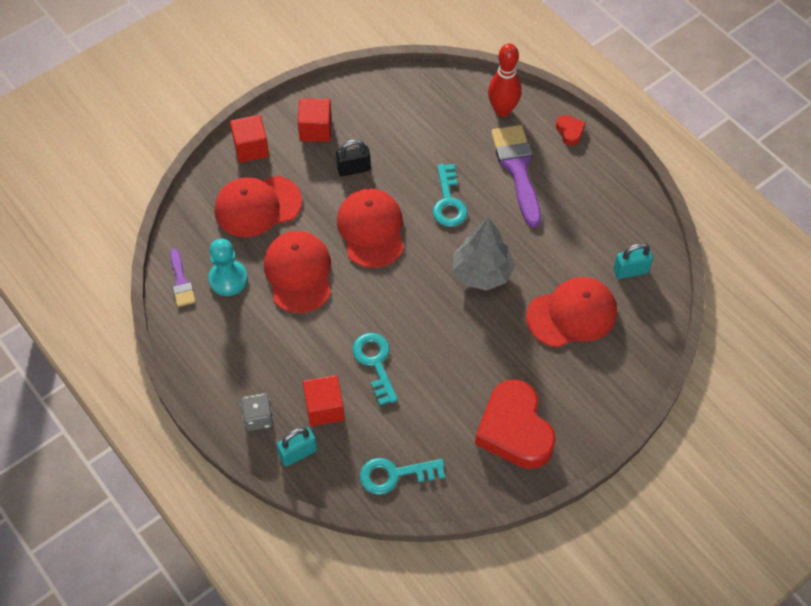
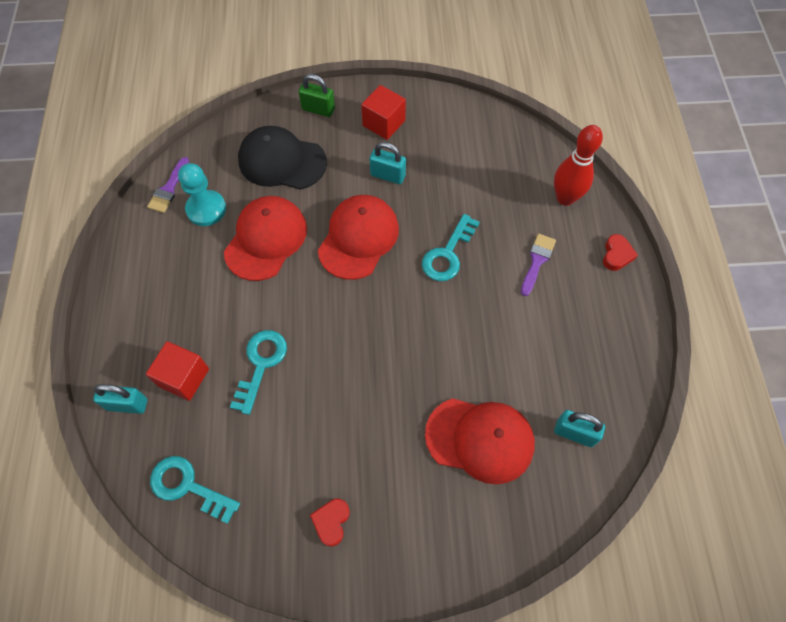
camera: 35 degrees right, 5 degrees up
red cap [214,176,302,237] -> black cap [238,126,327,190]
red cube [230,115,269,163] -> green padlock [299,74,335,117]
grey dice [240,393,274,431] -> none
black padlock [336,139,371,176] -> turquoise padlock [370,142,406,184]
grey tree [453,218,515,291] -> none
red heart [475,379,556,469] -> red heart [310,499,350,547], size x0.43
purple brush [491,125,541,227] -> purple brush [521,234,556,296], size x0.53

